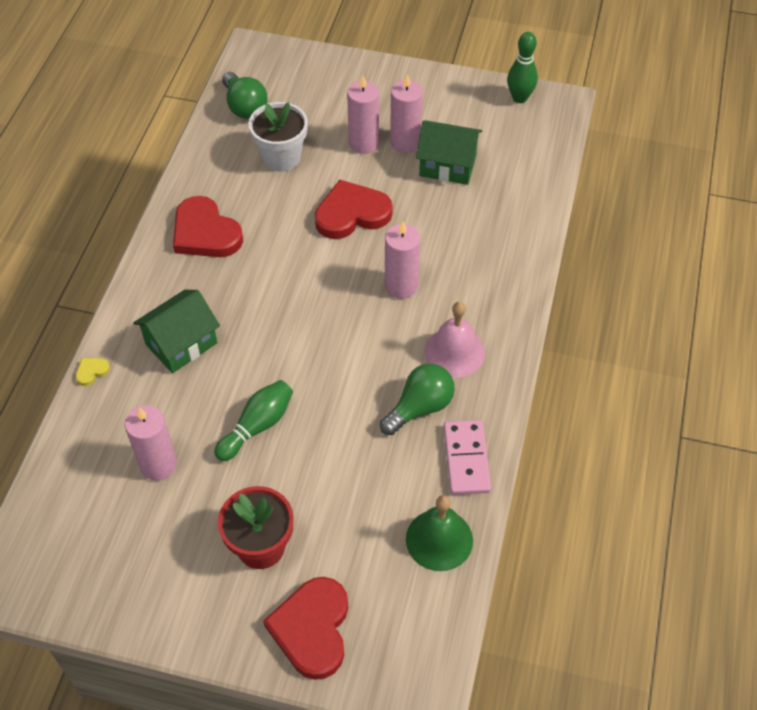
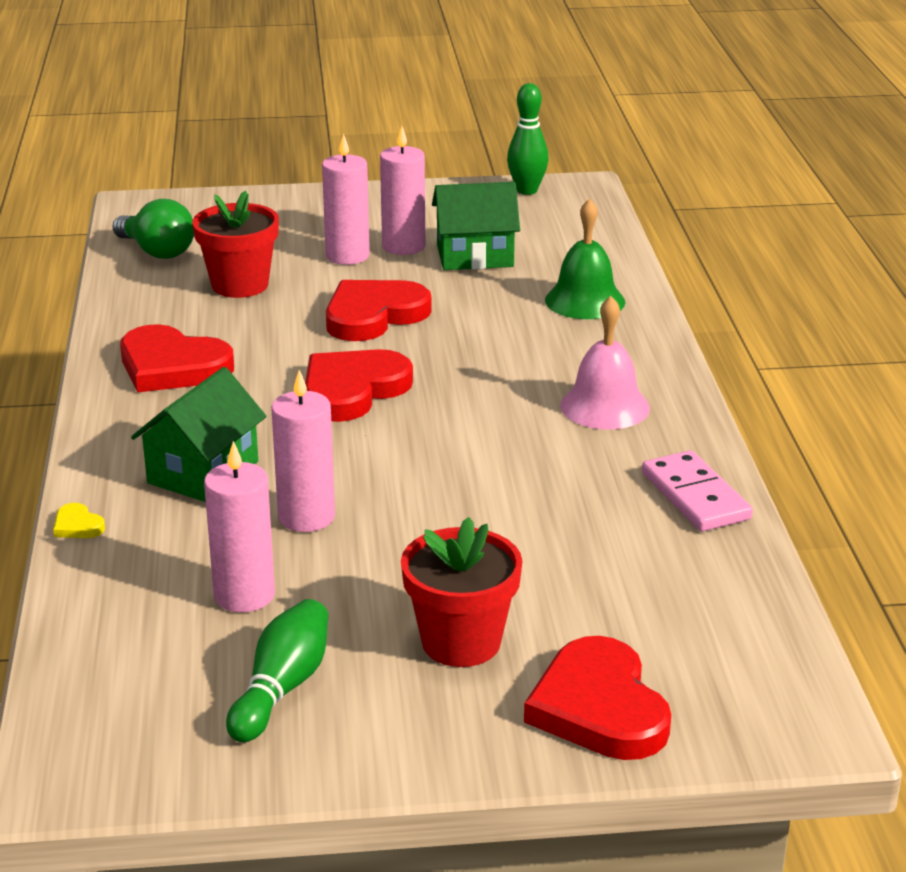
camera: 20 degrees left, 25 degrees down
yellow heart [76,358,110,386] -> yellow heart turned 75 degrees counterclockwise [53,503,105,538]
green bowling pin [214,380,293,461] -> green bowling pin moved to [226,599,328,742]
white flower pot [248,102,308,172] -> red flower pot [192,191,279,298]
green light bulb [380,363,455,435] -> none
pink candle [385,222,420,299] -> pink candle moved to [271,370,335,532]
green bell [406,495,473,571] -> green bell moved to [545,198,625,319]
none -> red heart [305,349,413,422]

